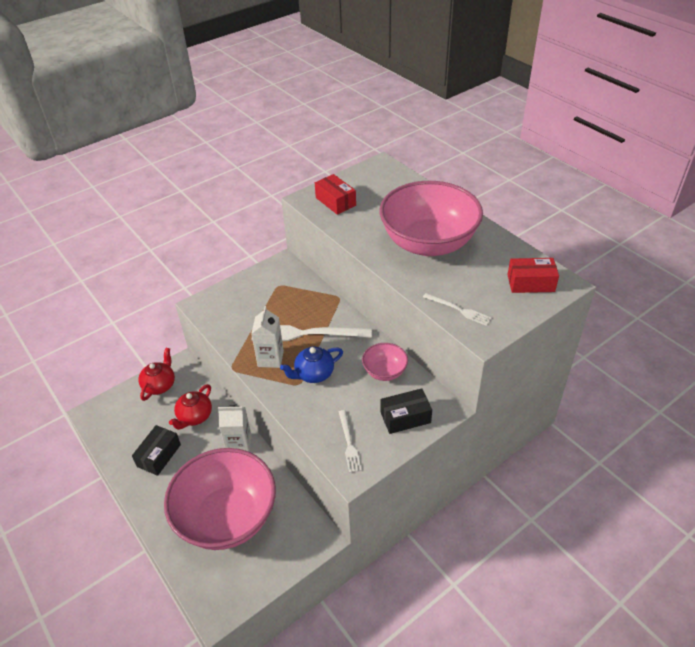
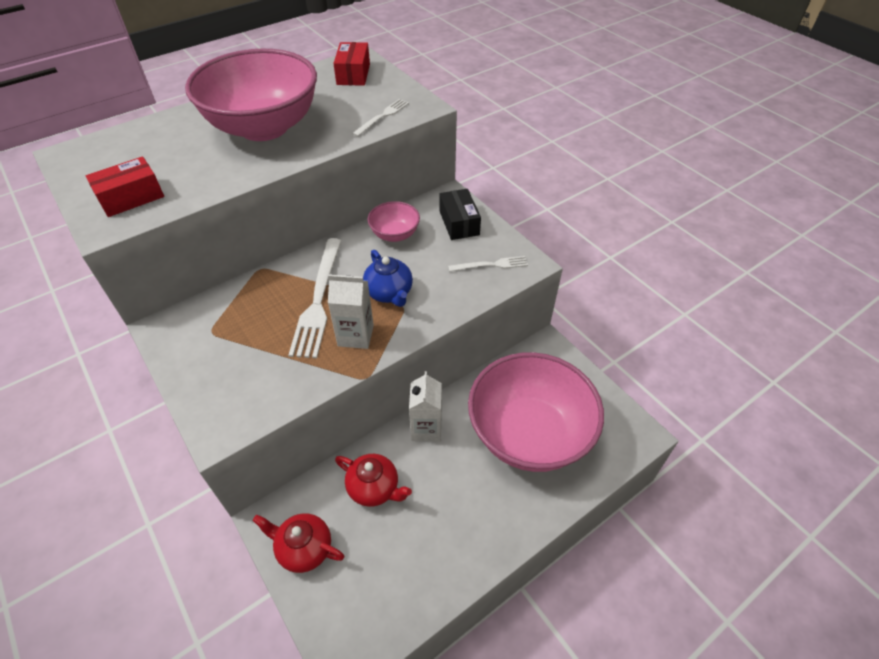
camera: 90 degrees left, 5 degrees up
black box [132,425,181,476] -> none

